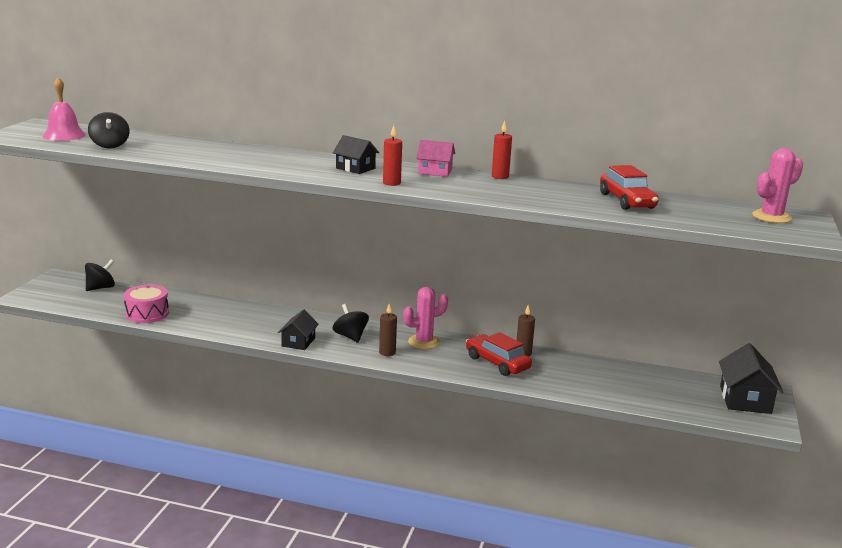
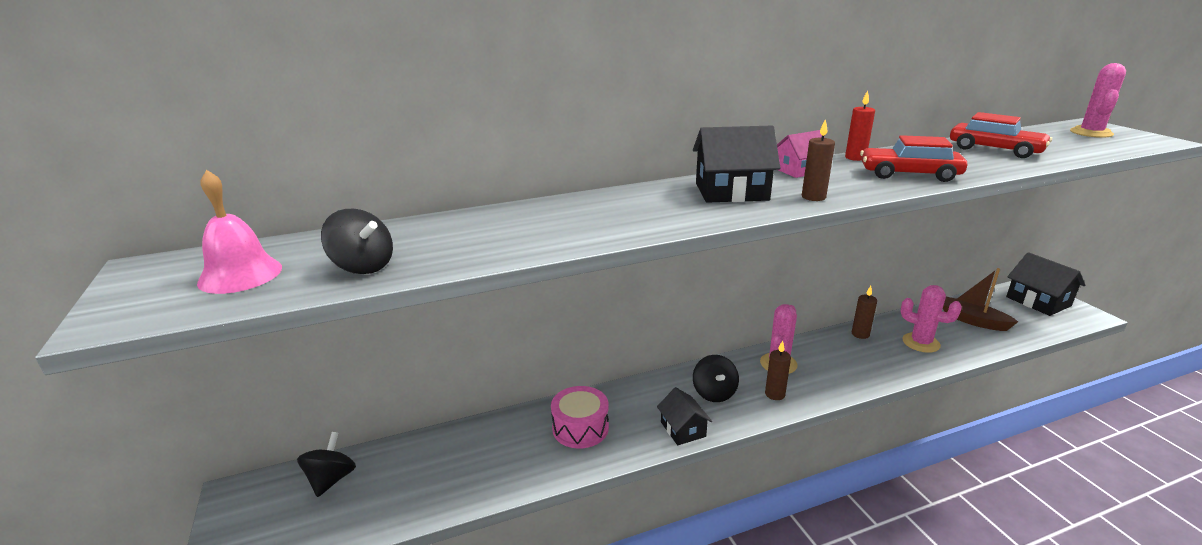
camera: 35 degrees left, 5 degrees up
pink drum [124,285,169,323] -> pink drum moved to [551,386,609,448]
black house [333,135,379,174] -> black house [693,126,780,203], size x1.57
black spinning top [333,304,369,343] -> black spinning top turned 120 degrees counterclockwise [693,355,739,402]
red candle [383,125,402,186] -> brown candle [802,119,835,201]
red car [466,332,532,376] -> red car moved to [860,135,967,182]
none -> pink cactus [901,285,962,353]
none -> brown boat [943,268,1018,331]

